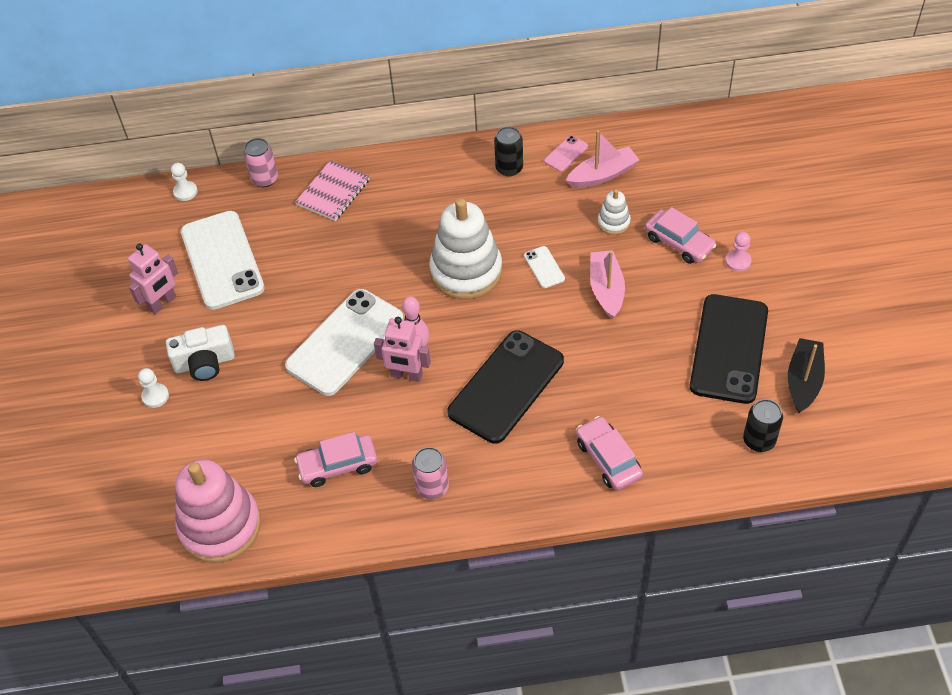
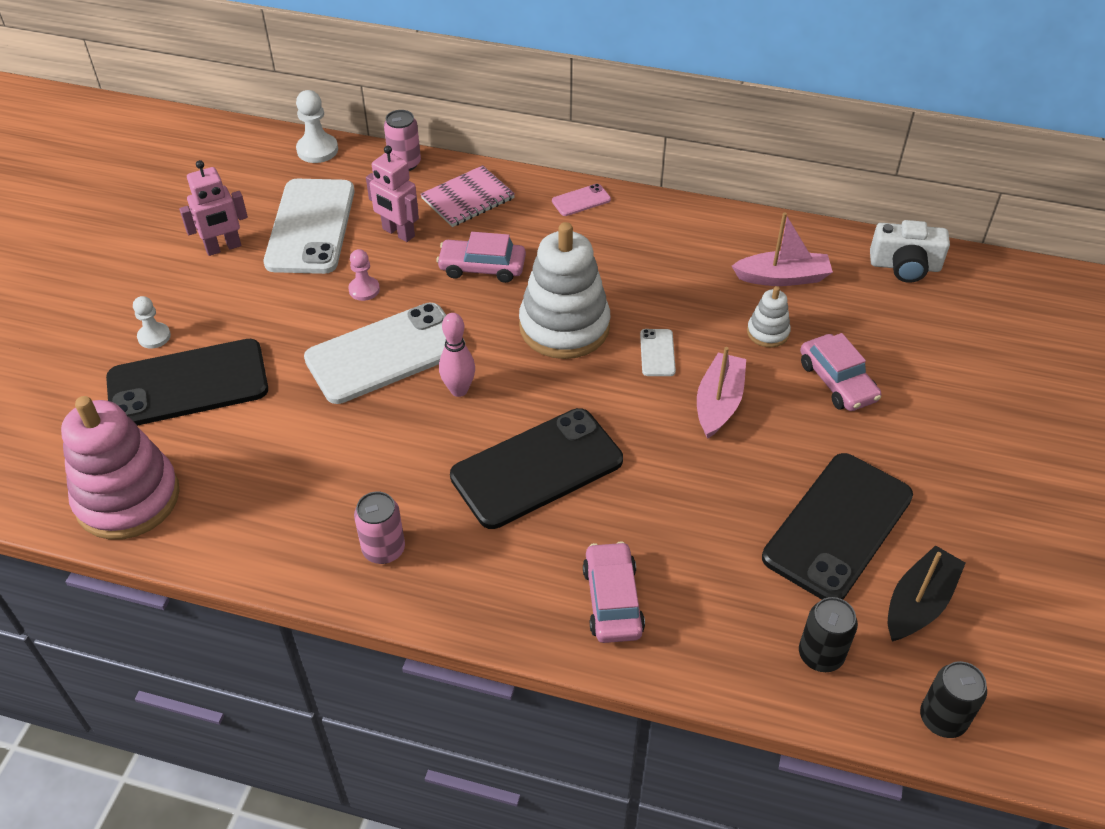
camera: 20 degrees right, 5 degrees down
white camera [166,325,235,381] -> white camera moved to [870,220,950,283]
white pawn [171,163,198,201] -> white pawn [296,90,338,163], size x1.50
pink car [294,432,377,487] -> pink car moved to [436,232,526,283]
pink robot [374,317,431,382] -> pink robot moved to [366,146,419,242]
black can [494,127,523,176] -> black can moved to [920,661,987,738]
pink phone [544,136,588,172] -> pink phone moved to [552,184,611,216]
pink pawn [725,232,752,272] -> pink pawn moved to [348,249,380,301]
none -> black phone [106,339,268,426]

